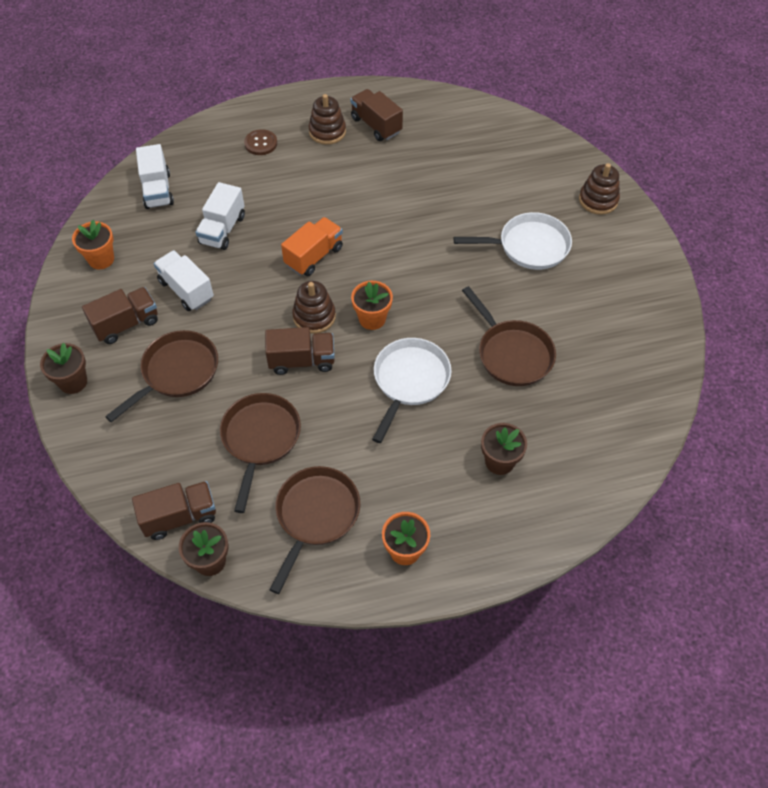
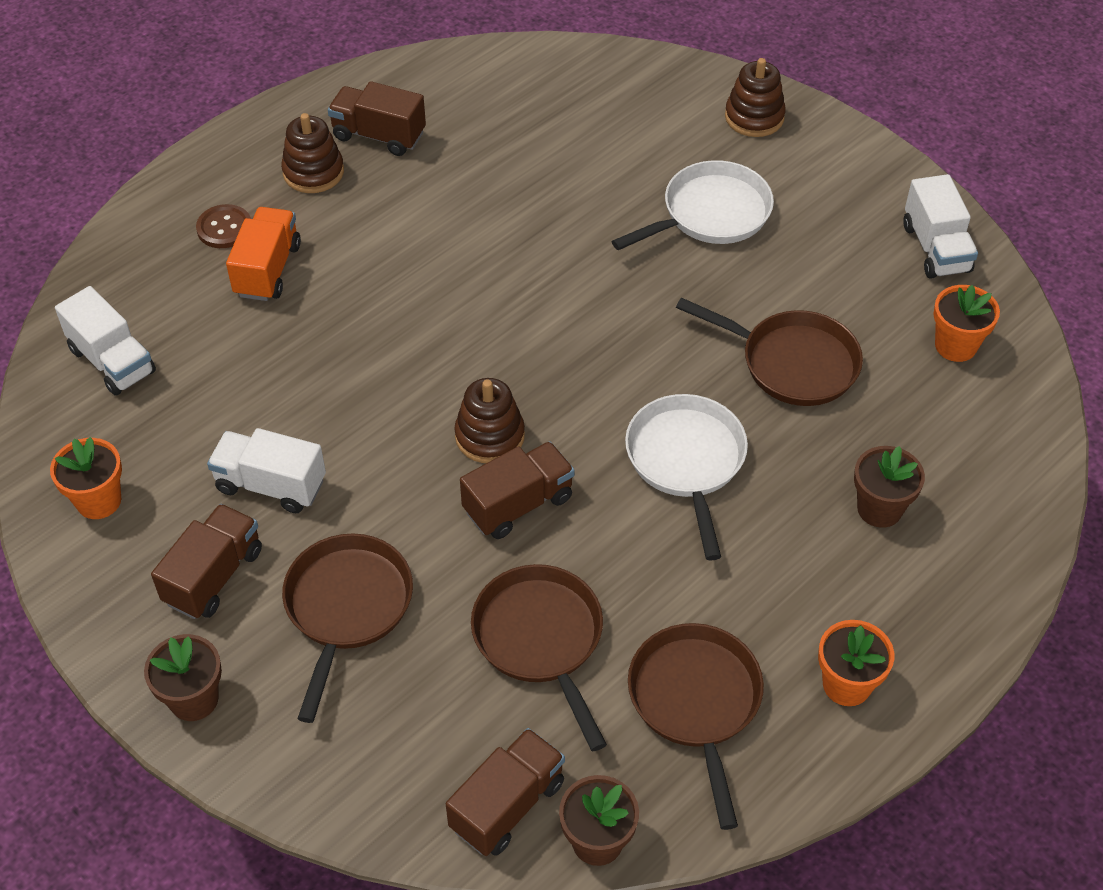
camera: 30 degrees left, 5 degrees down
white truck [195,182,245,250] -> white truck moved to [903,174,978,279]
orange truck [281,217,343,276] -> orange truck moved to [226,207,301,301]
orange flower pot [351,281,393,330] -> orange flower pot moved to [933,285,1000,362]

